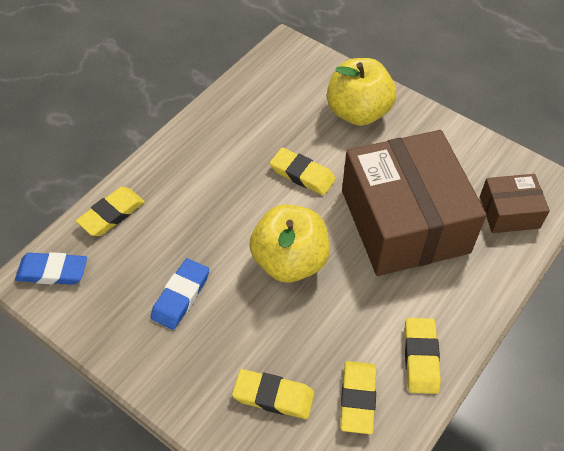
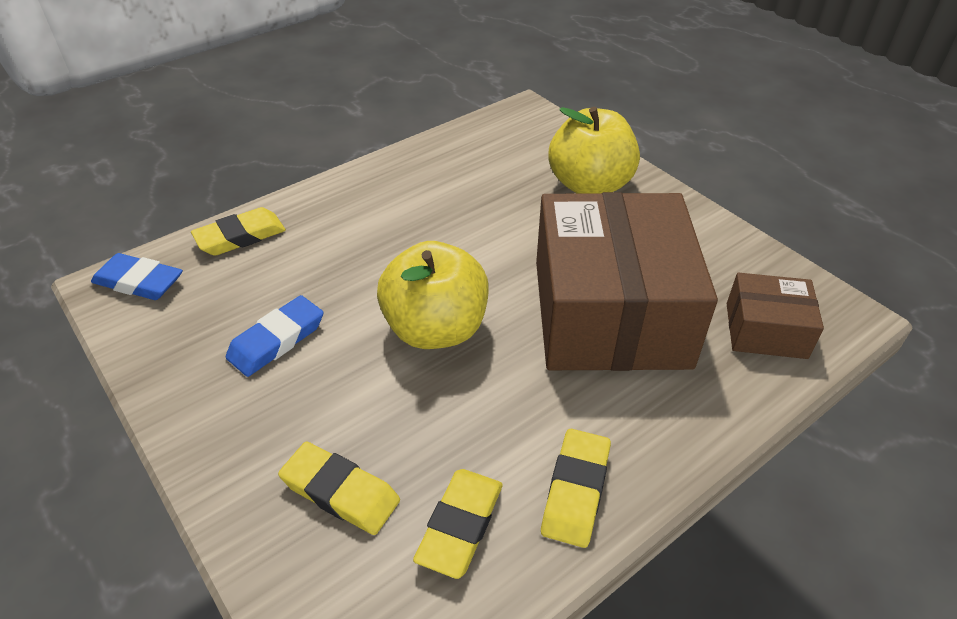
camera: 15 degrees right, 10 degrees down
yellow eraser [270,148,336,195] -> none

